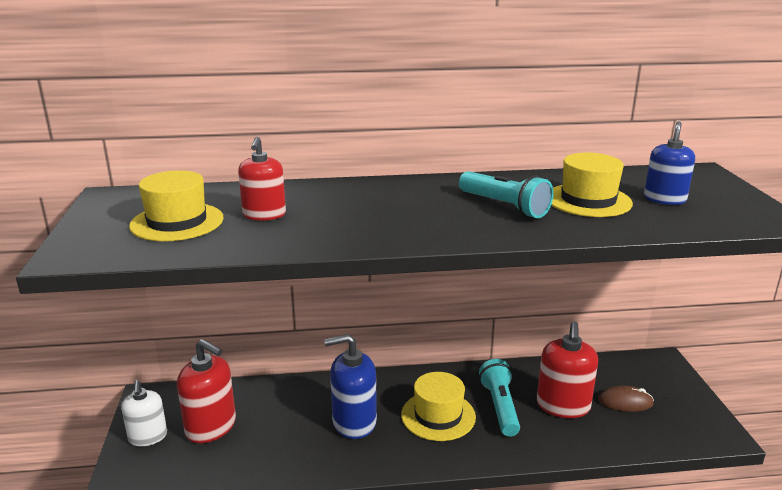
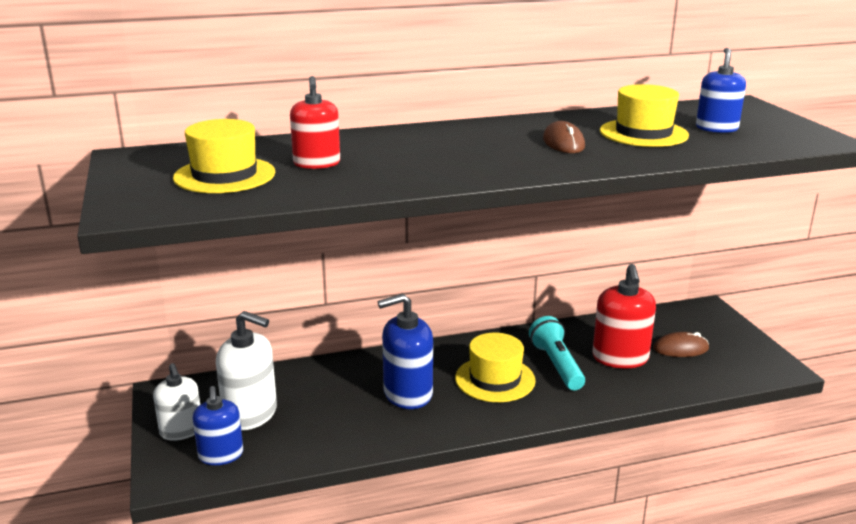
camera: 10 degrees left, 0 degrees up
red soap dispenser [177,339,236,443] -> white soap dispenser [216,311,277,430]
turquoise flashlight [459,171,554,218] -> brown mouse [543,121,585,153]
none -> blue soap dispenser [193,386,243,465]

